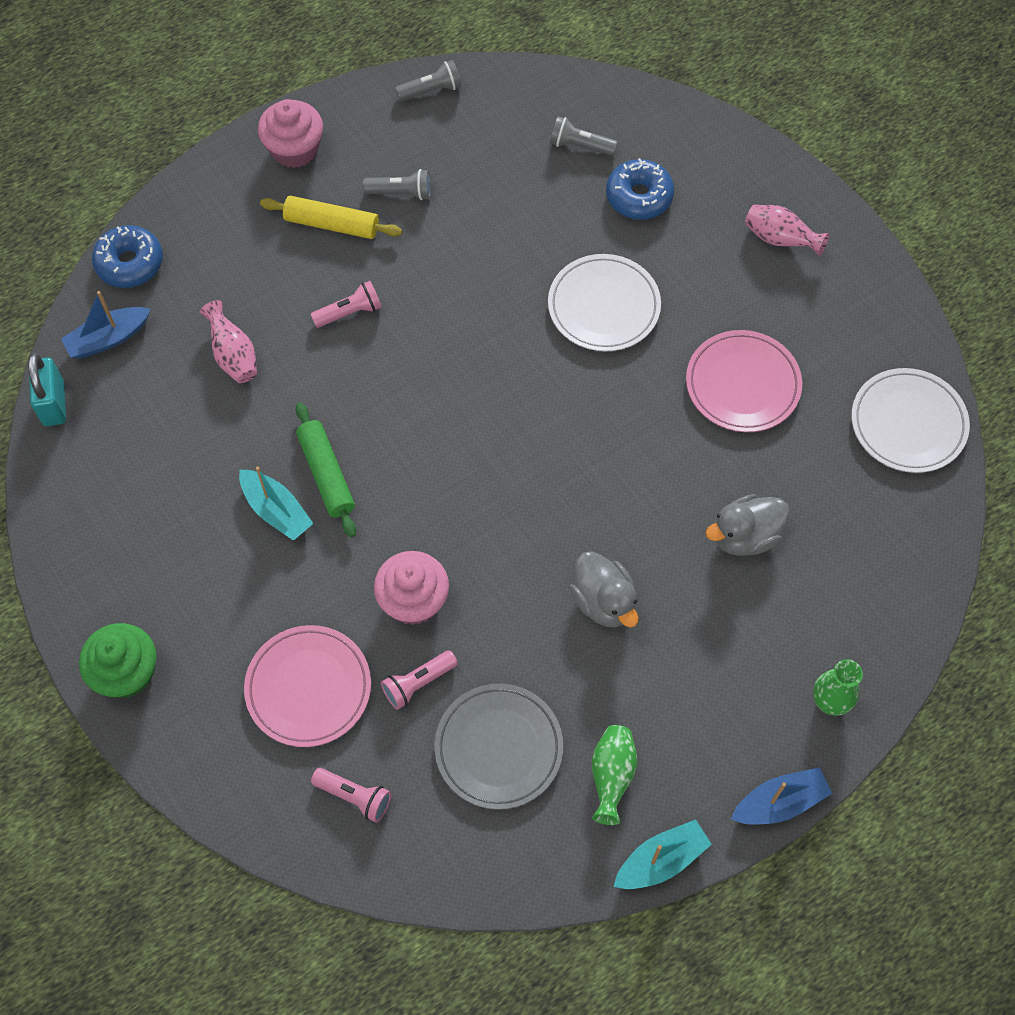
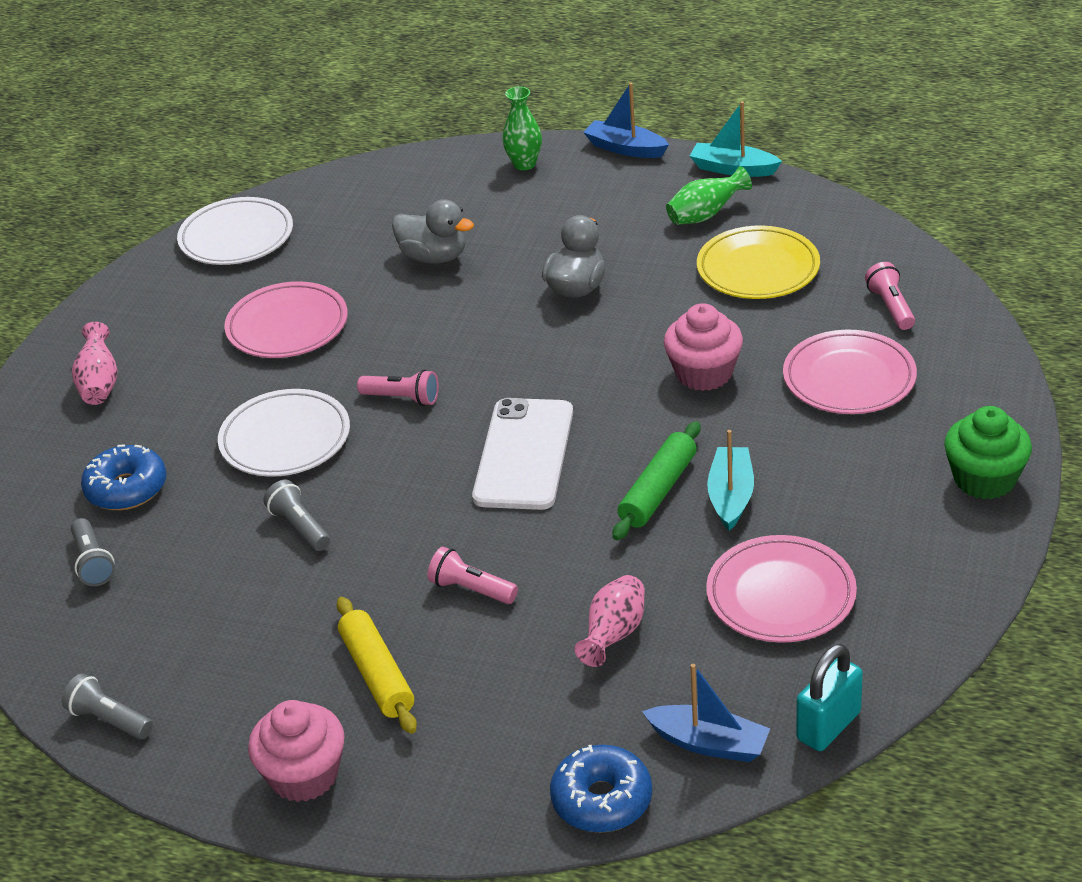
camera: 125 degrees left, 25 degrees down
grey flashlight [363,169,431,200] -> grey flashlight moved to [263,480,330,551]
pink flashlight [381,650,458,710] -> pink flashlight moved to [357,370,439,406]
grey plate [434,684,563,810] -> yellow plate [697,225,820,299]
none -> white phone [472,398,573,510]
none -> pink plate [706,535,857,643]

